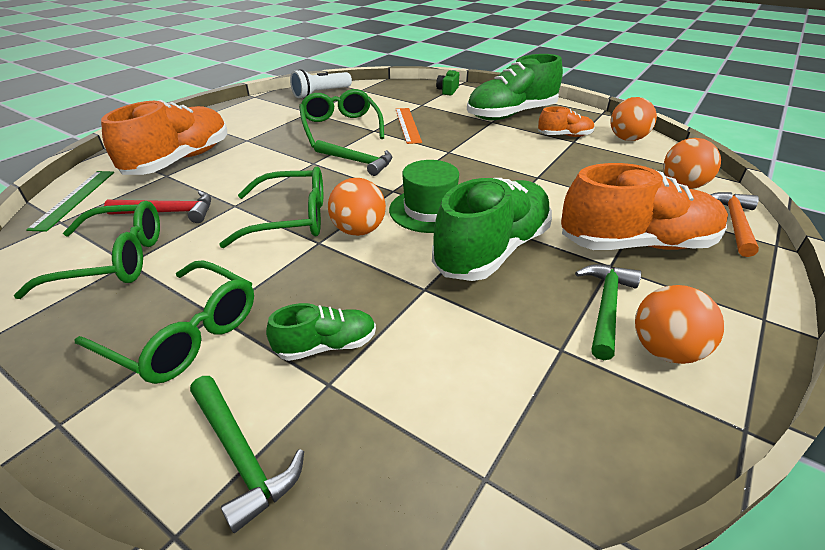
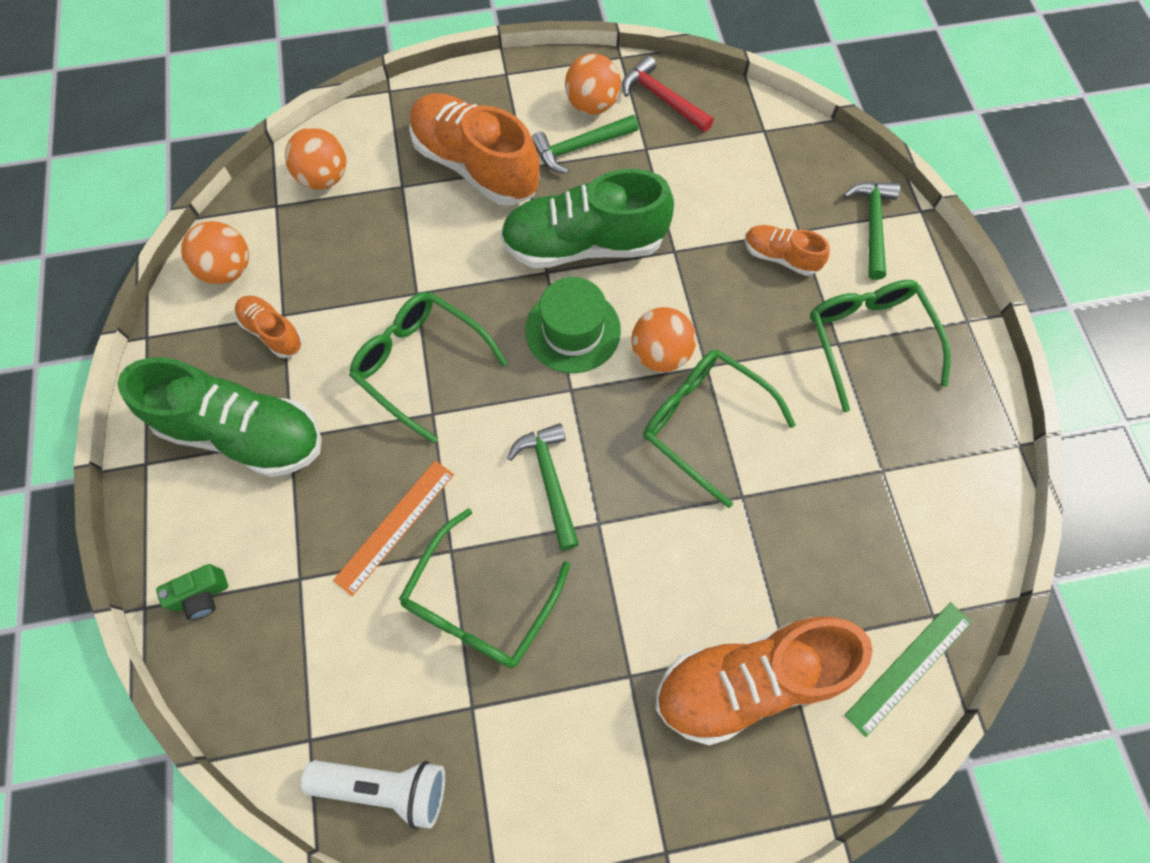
camera: 135 degrees left, 30 degrees up
green glasses [14,201,160,299] -> green glasses moved to [349,292,508,443]
red hammer [104,191,211,223] -> red hammer moved to [622,55,714,132]
green shoe [266,303,376,361] -> orange shoe [745,225,830,276]
orange hammer [711,192,759,257] -> none

